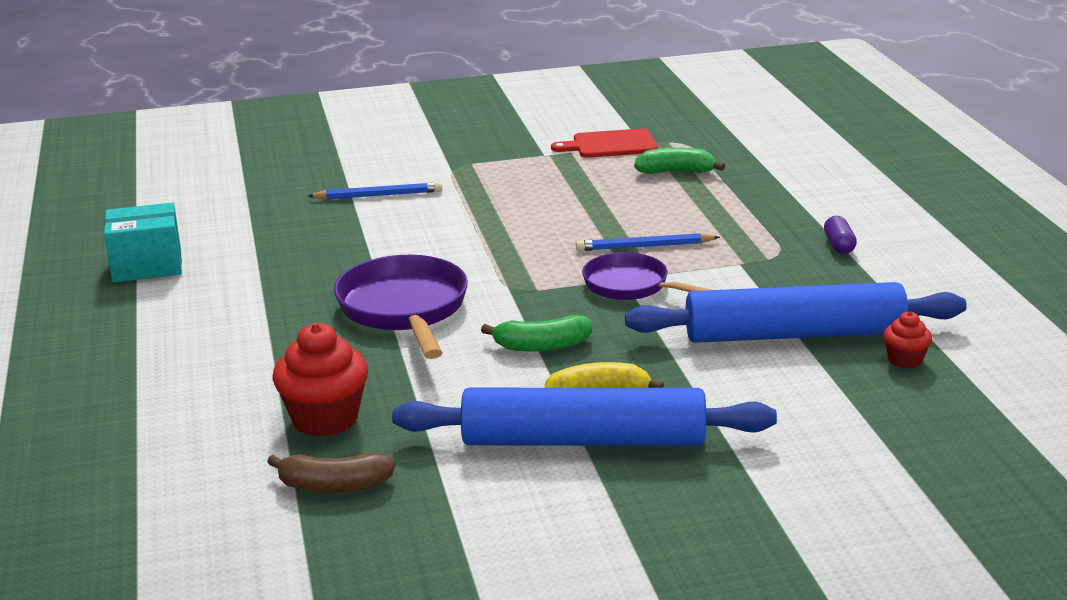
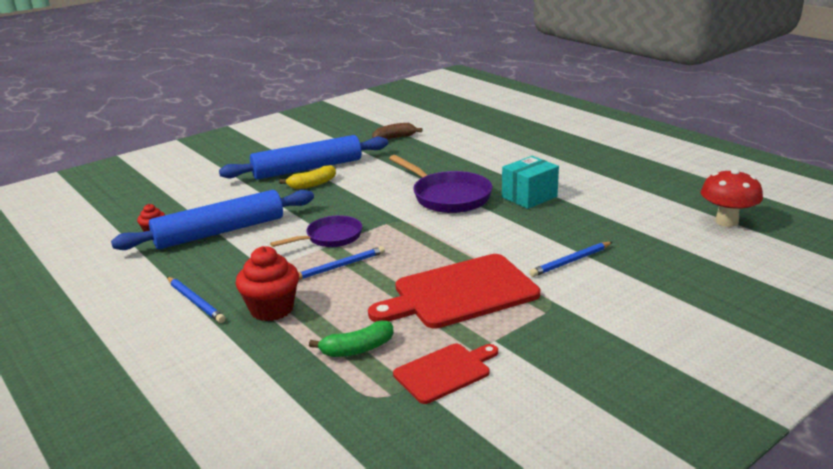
camera: 155 degrees right, 0 degrees up
turquoise box [104,203,182,282] -> turquoise box moved to [502,156,559,209]
red cupcake [272,323,368,437] -> red cupcake moved to [236,246,299,321]
green banana [481,315,592,351] -> none
purple pan [582,252,711,300] -> purple pan turned 45 degrees counterclockwise [270,215,362,247]
purple capsule [824,216,857,254] -> blue pencil [167,277,225,323]
none -> red cutting board [368,254,540,329]
none -> red mushroom [701,169,763,227]

